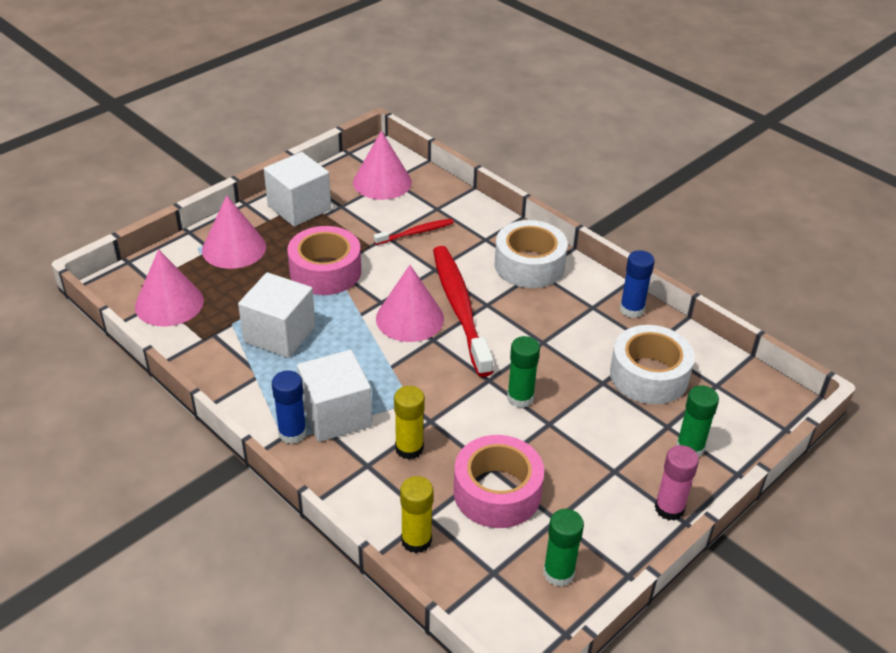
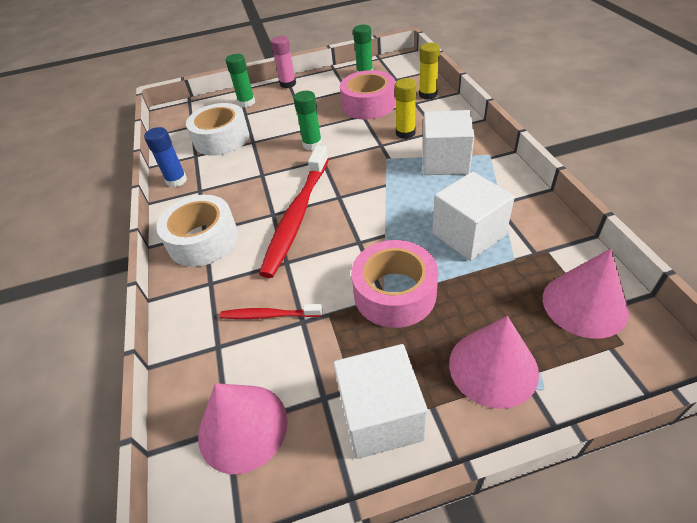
camera: 145 degrees left, 5 degrees up
blue glue stick [272,370,307,444] -> none
pink cone [376,265,444,342] -> none

